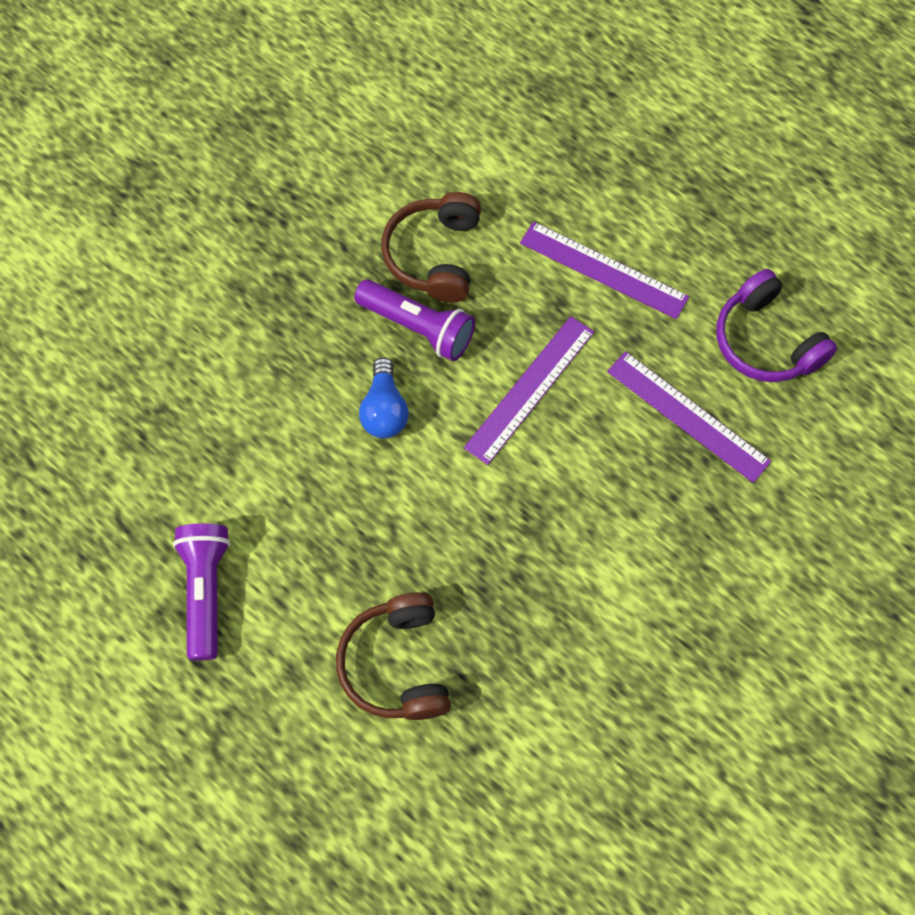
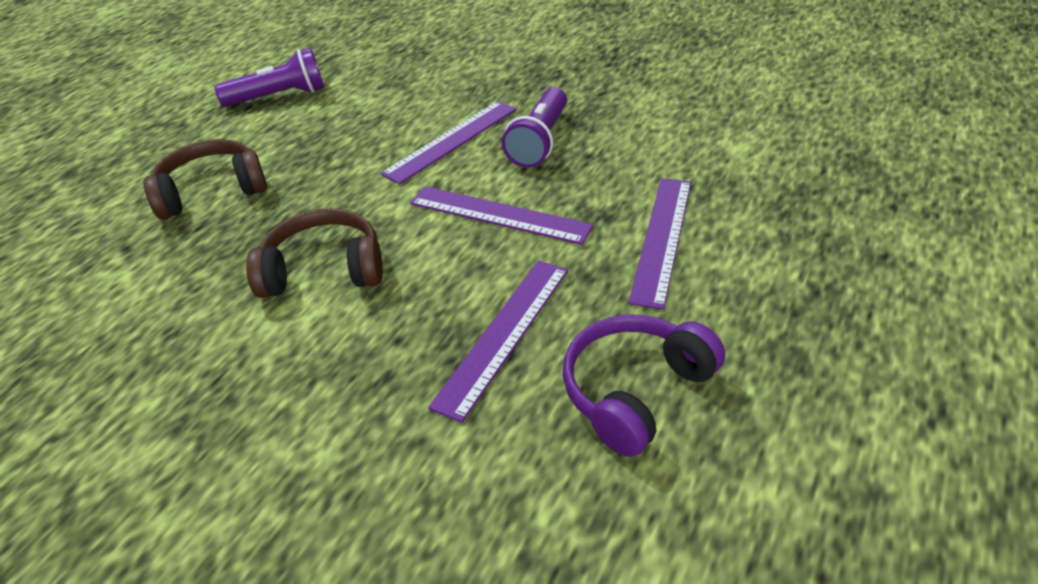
camera: 80 degrees right, 25 degrees down
blue light bulb [359,357,409,438] -> purple ruler [380,101,517,184]
brown headphones [381,192,481,303] -> brown headphones moved to [246,208,383,298]

